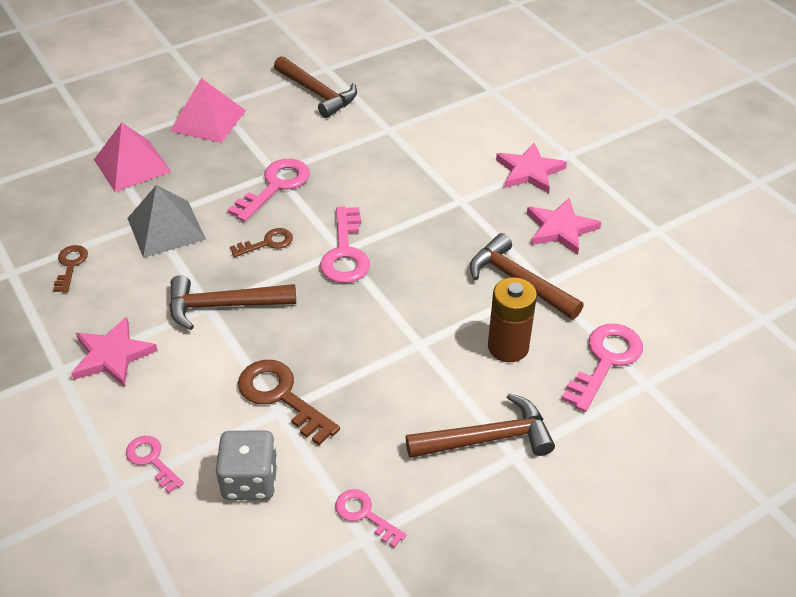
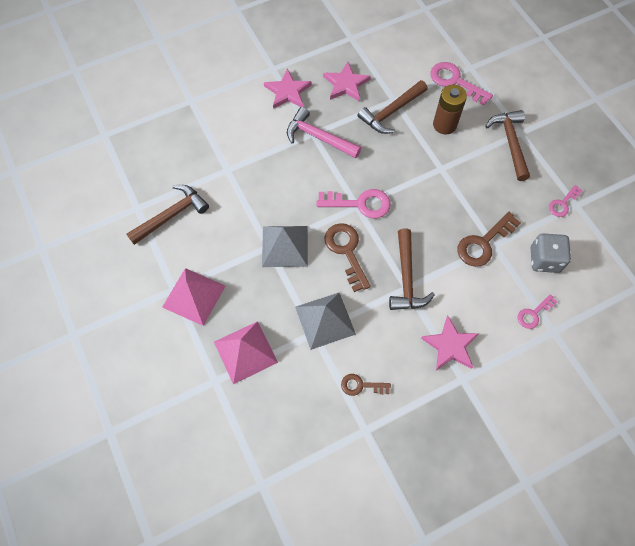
camera: 85 degrees left, 20 degrees up
pink key [228,159,310,222] -> grey pyramid [262,226,308,267]
brown key [230,228,293,257] -> brown key [324,223,370,292], size x1.69
none -> pink hammer [287,107,361,158]

